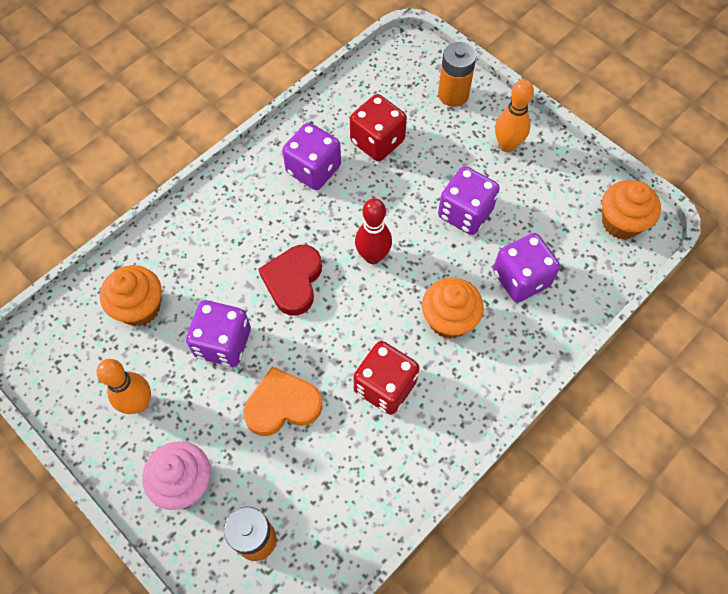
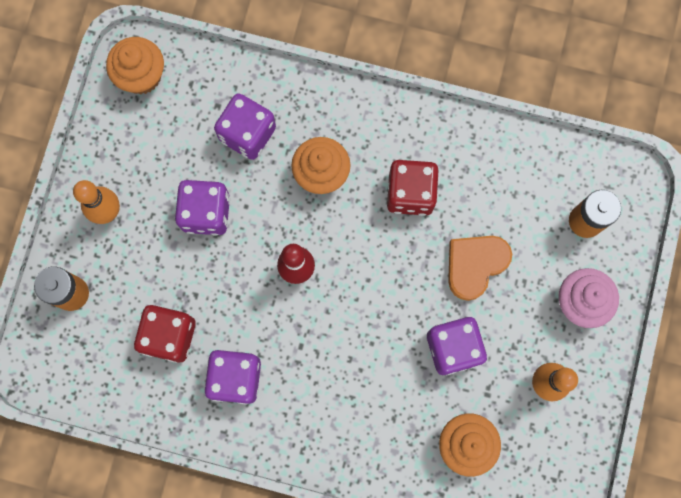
camera: 120 degrees left, 15 degrees up
orange heart [243,366,323,436] -> orange heart turned 90 degrees clockwise [448,236,512,301]
red heart [258,245,322,316] -> none

